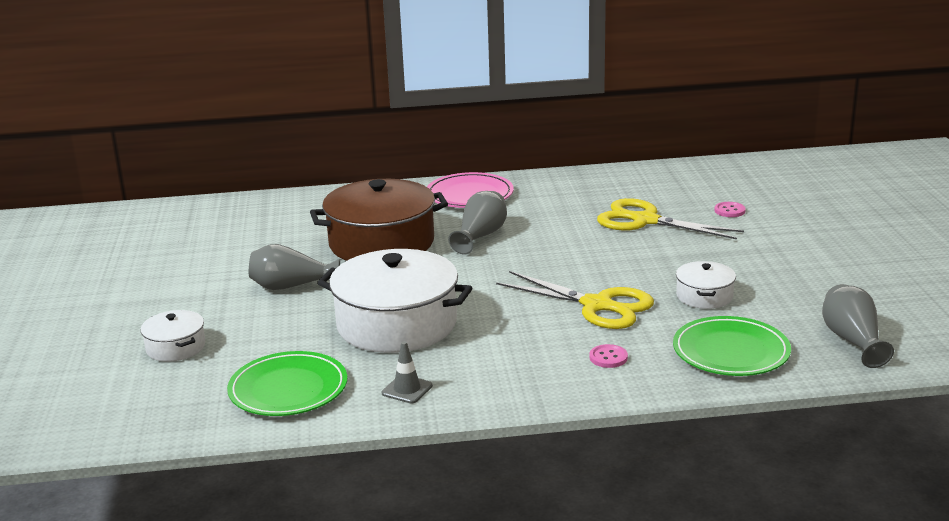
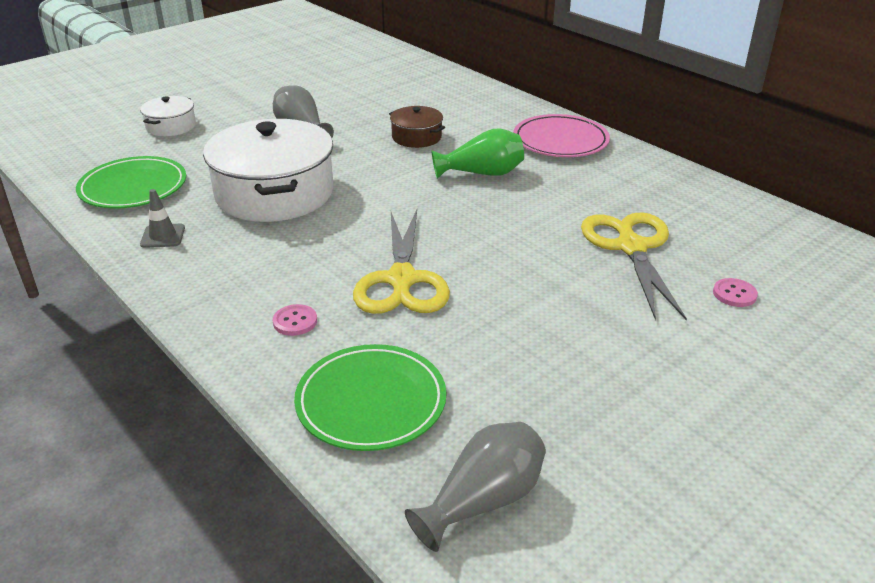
camera: 55 degrees right, 10 degrees up
brown pot [310,179,448,261] -> brown pot [389,106,445,148], size x0.48
grey vase [448,191,507,254] -> green vase [431,128,524,179]
white pot [676,261,736,309] -> none

